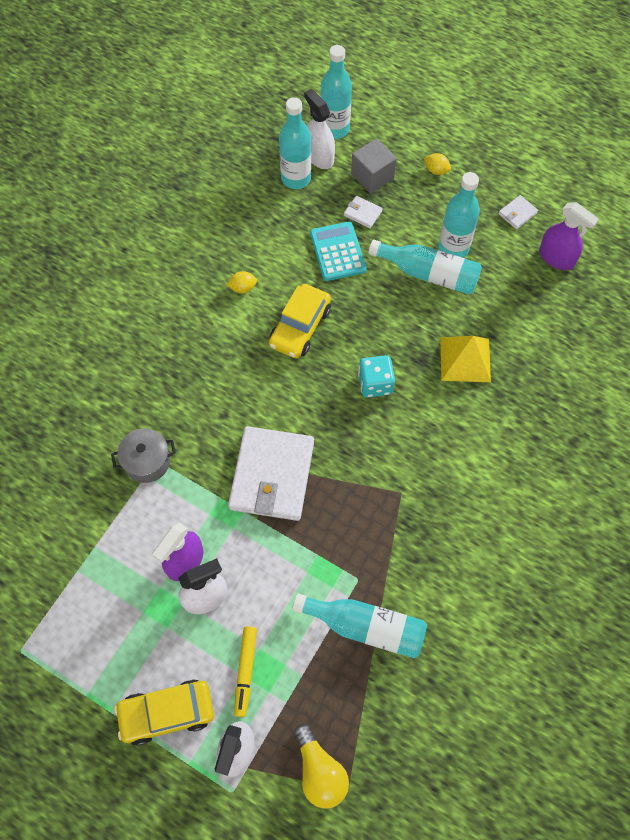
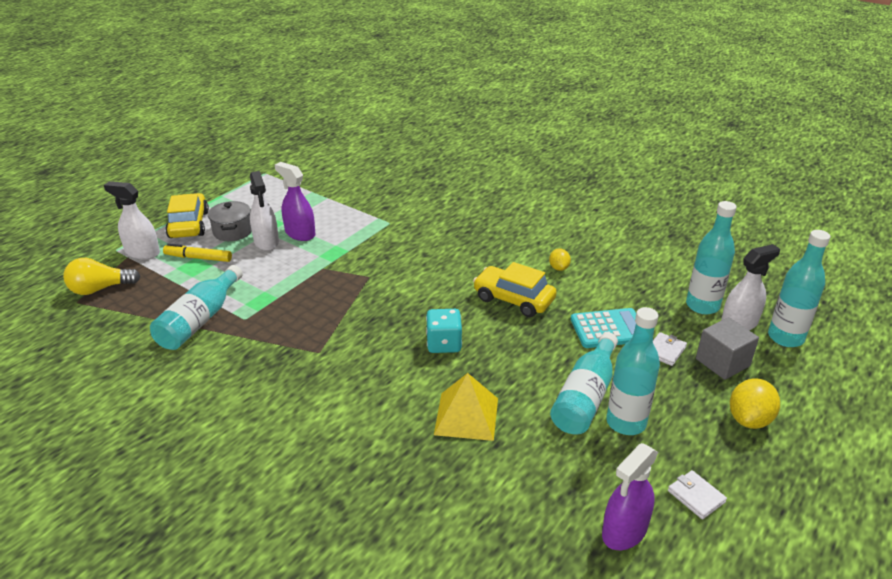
camera: 95 degrees right, 30 degrees down
grey pot [111,428,176,483] -> grey pot moved to [208,201,252,241]
white wallet [228,426,314,521] -> none
yellow lemon [424,153,451,175] -> yellow lemon [730,378,780,429], size x1.71

